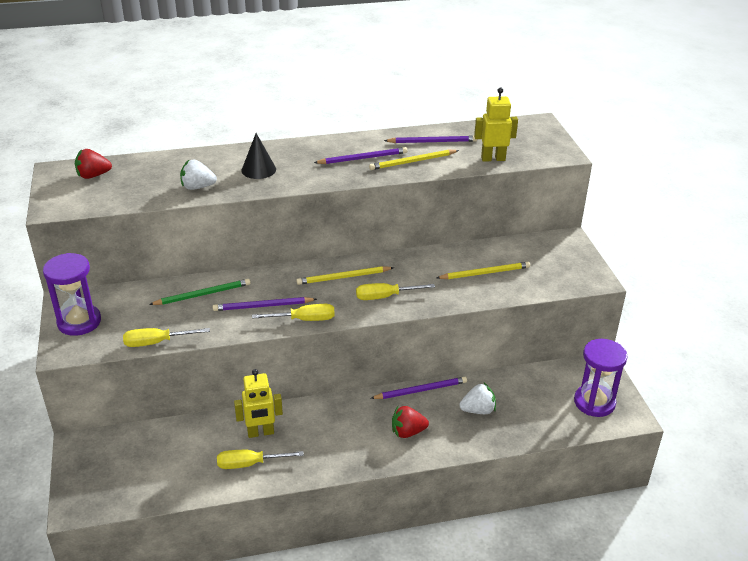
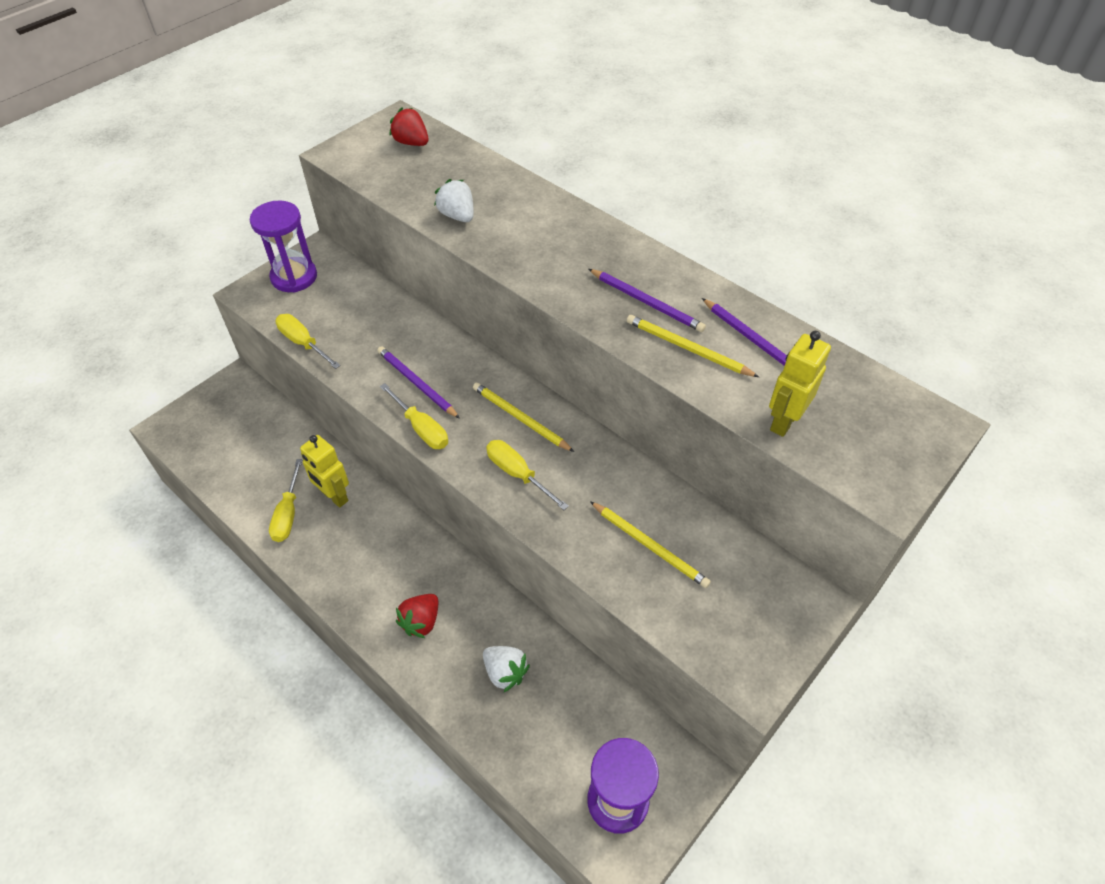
camera: 55 degrees right, 15 degrees up
green pencil [149,279,251,305] -> none
yellow screwdriver [217,450,304,469] -> yellow screwdriver turned 135 degrees counterclockwise [269,459,303,542]
black cone [241,133,276,179] -> none
purple pencil [370,377,467,399] -> none
red strawberry [392,406,429,438] -> red strawberry turned 105 degrees counterclockwise [396,594,438,638]
yellow robot [474,87,518,162] -> yellow robot turned 105 degrees counterclockwise [769,331,831,437]

